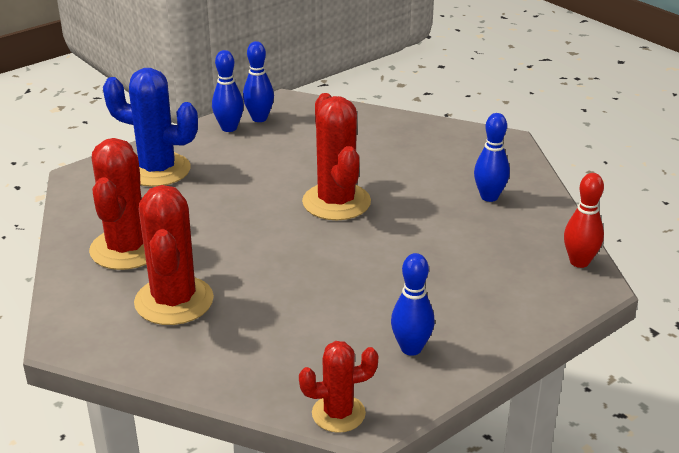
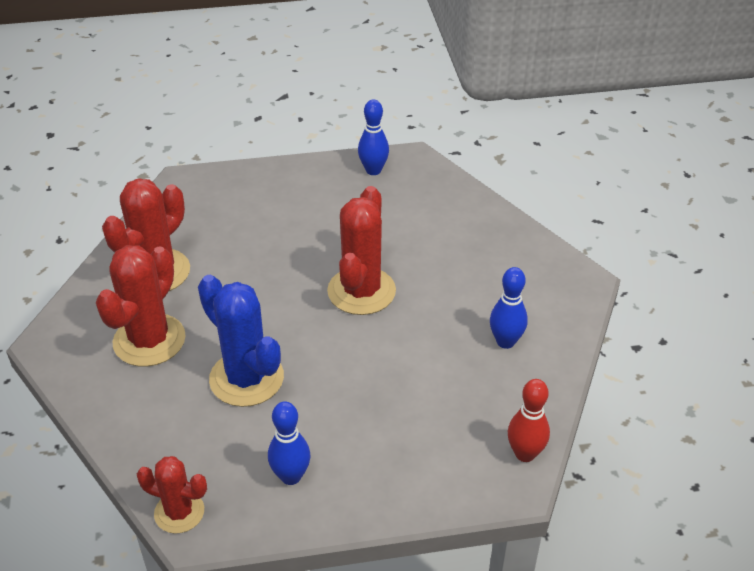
camera: 30 degrees right, 10 degrees up
blue cactus [103,68,198,187] -> blue cactus moved to [198,275,284,407]
blue bowling pin [212,50,244,132] -> none

